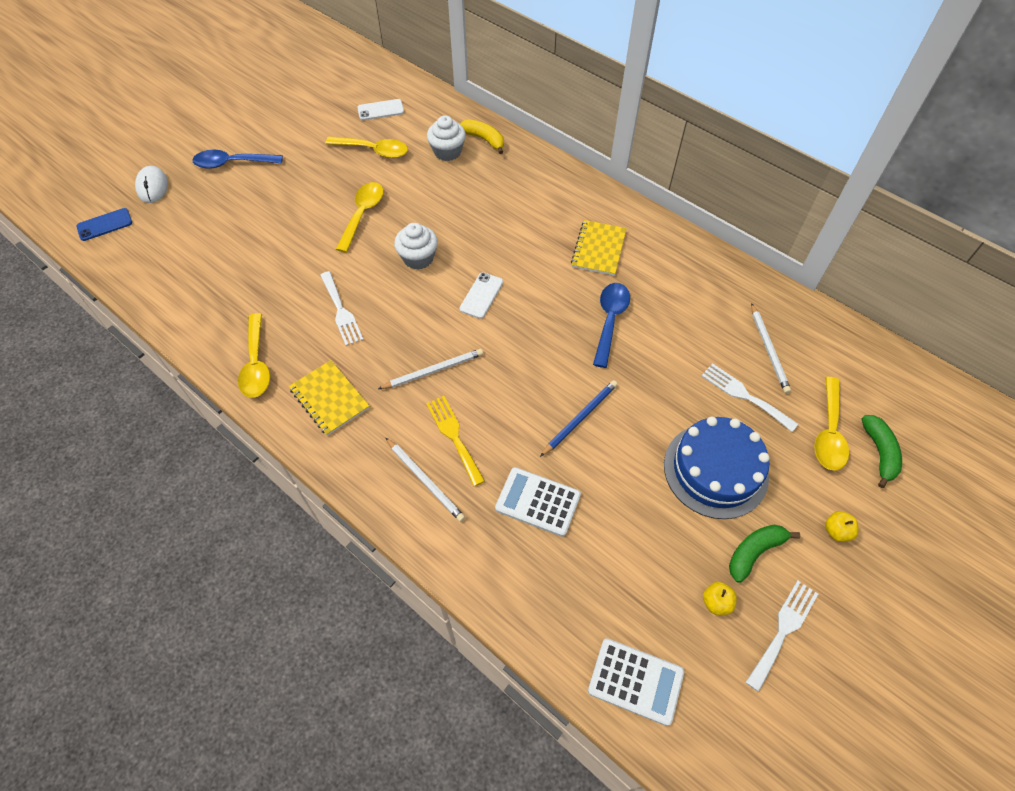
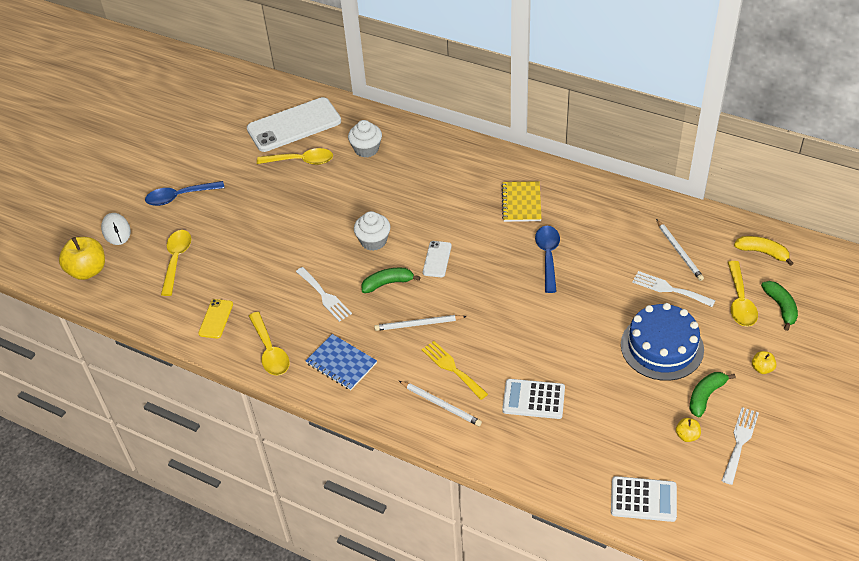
camera: 10 degrees left, 10 degrees down
blue phone [76,208,132,241] -> yellow apple [59,237,105,280]
yellow notebook [289,360,369,436] -> blue notebook [306,334,377,390]
yellow spoon [336,182,384,253] -> yellow spoon moved to [161,230,191,296]
white phone [357,99,404,120] -> white phone [247,97,341,152], size x2.19
white pencil [378,349,483,389] -> white pencil turned 150 degrees counterclockwise [374,315,467,331]
yellow banana [460,119,504,154] -> yellow banana moved to [734,236,794,266]
blue pencil [540,380,618,457] -> none
none -> yellow phone [198,299,233,339]
none -> green banana [361,268,420,293]

